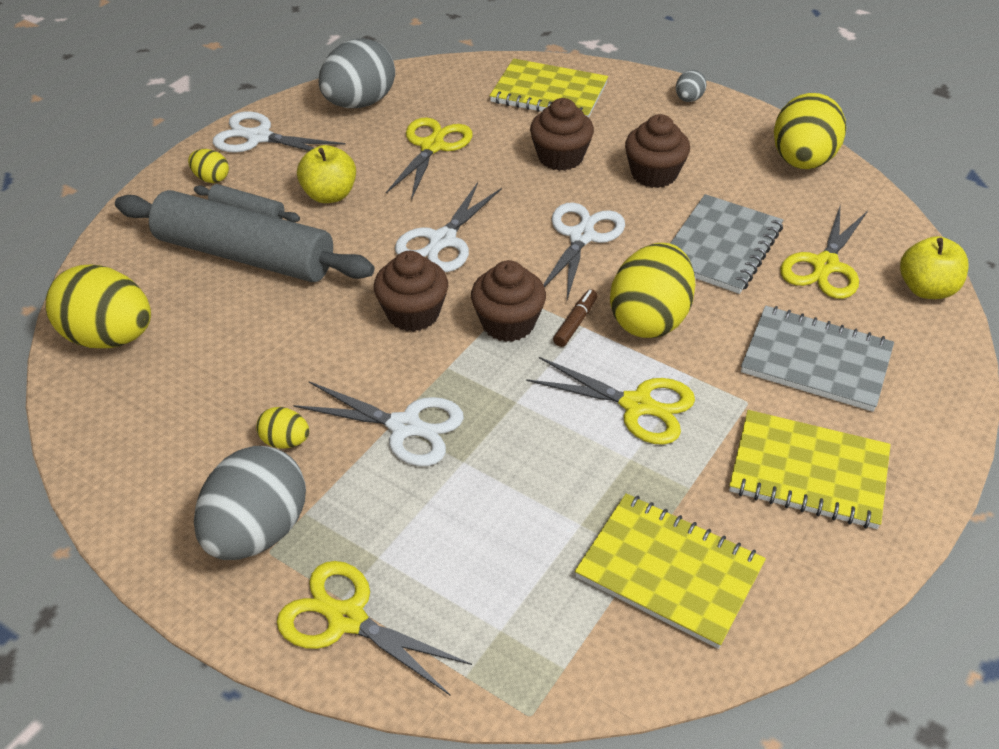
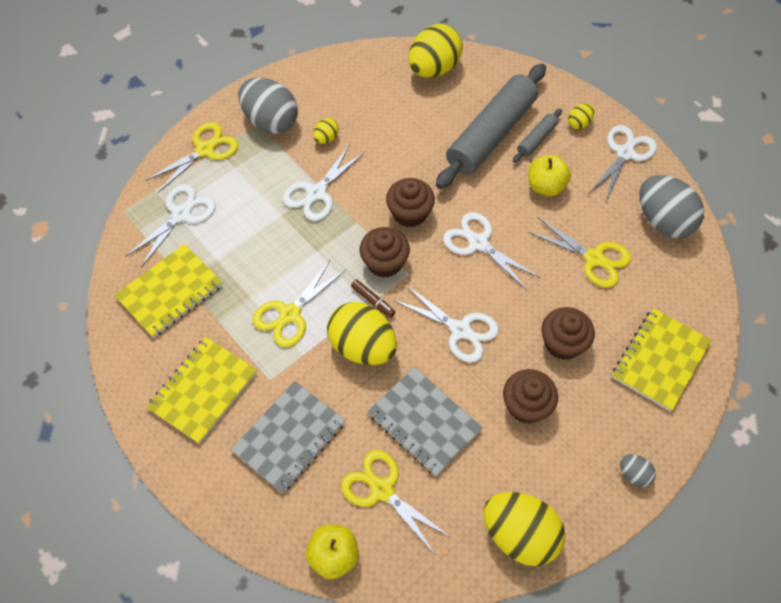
camera: 105 degrees right, 15 degrees up
none -> white scissors [126,184,216,268]

